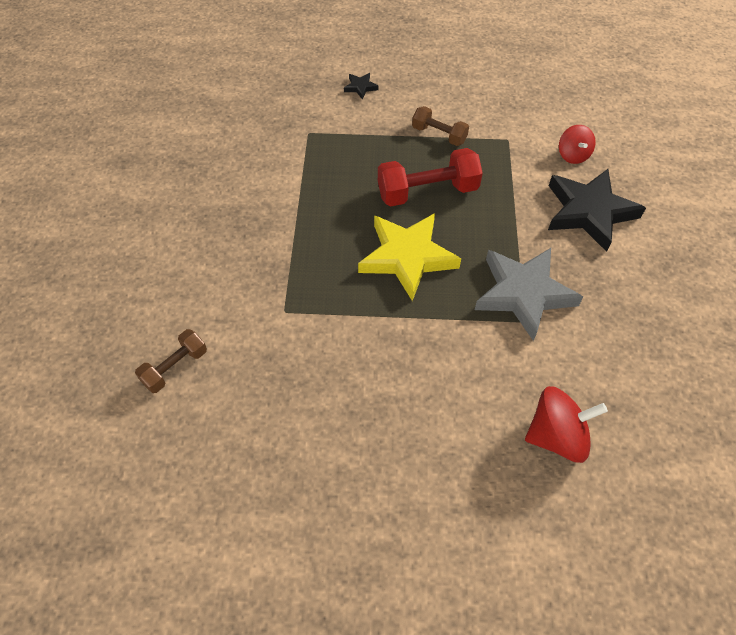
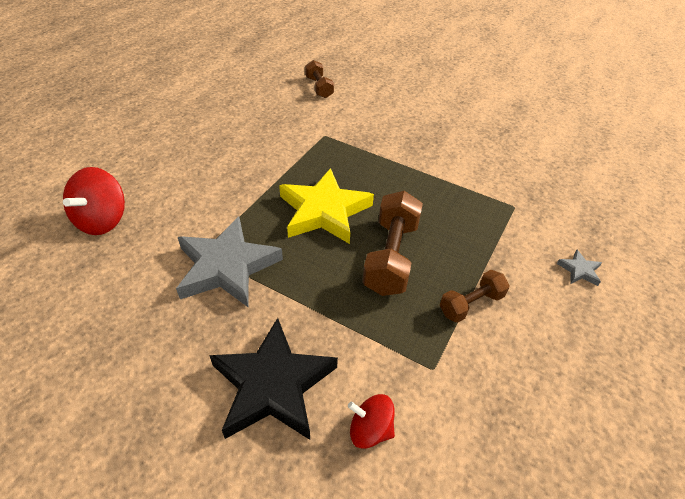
camera: 115 degrees right, 10 degrees down
black star [344,73,379,100] -> grey star [557,250,602,286]
red dumbbell [378,148,483,207] -> brown dumbbell [362,191,423,296]

